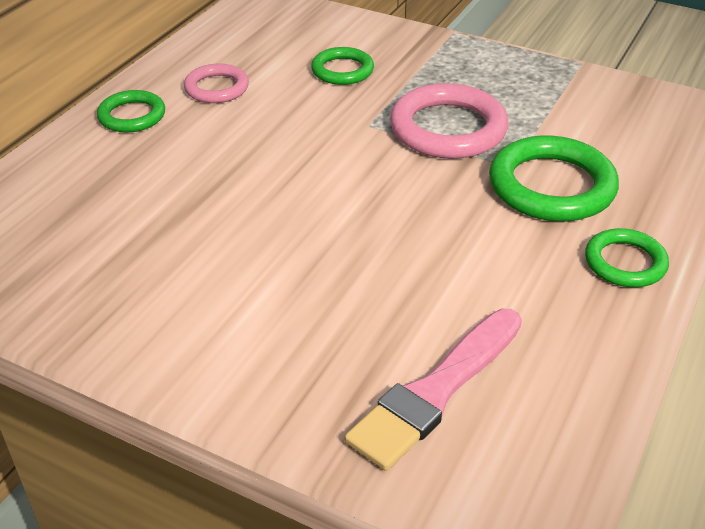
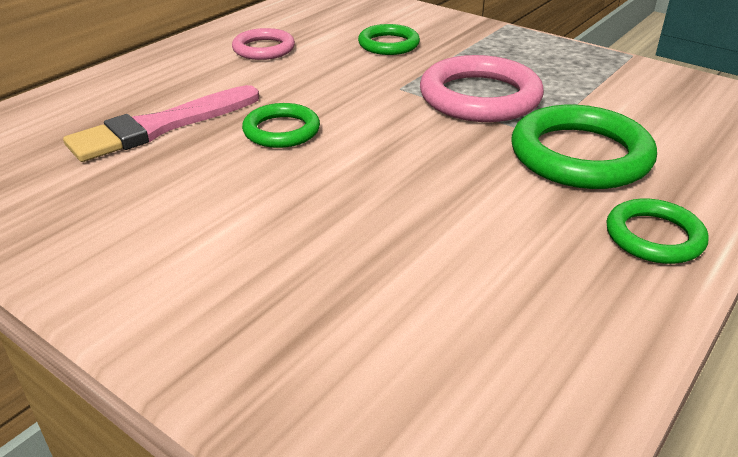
camera: 10 degrees right, 5 degrees down
green ring [97,90,165,133] -> green ring moved to [242,103,320,148]
pink brush [345,309,522,471] -> pink brush moved to [63,85,259,162]

